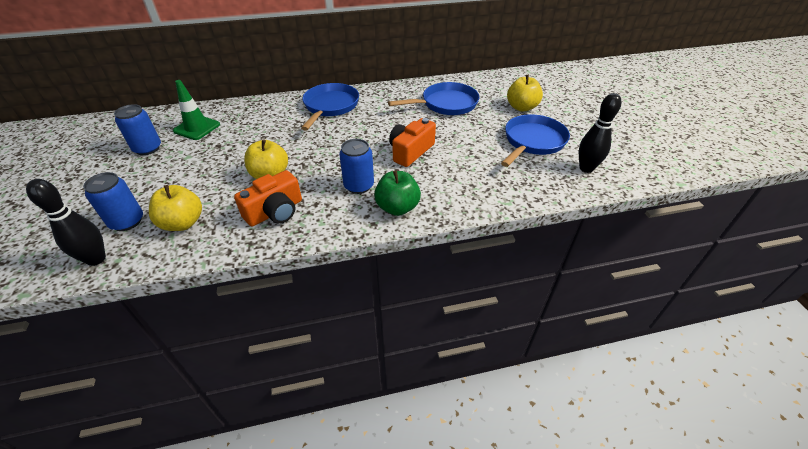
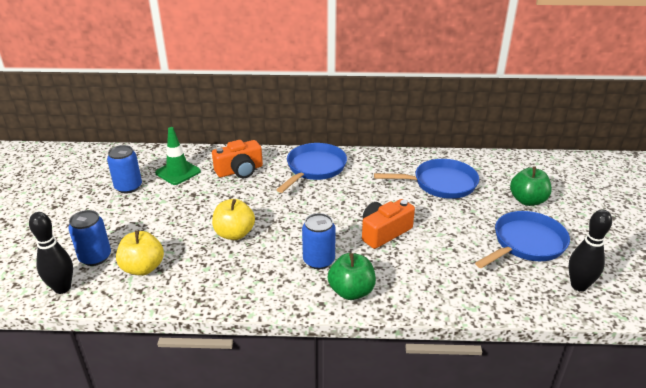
camera: 15 degrees right, 10 degrees down
orange camera [234,170,302,227] -> orange camera moved to [212,140,263,178]
yellow apple [507,75,543,112] -> green apple [510,166,552,206]

